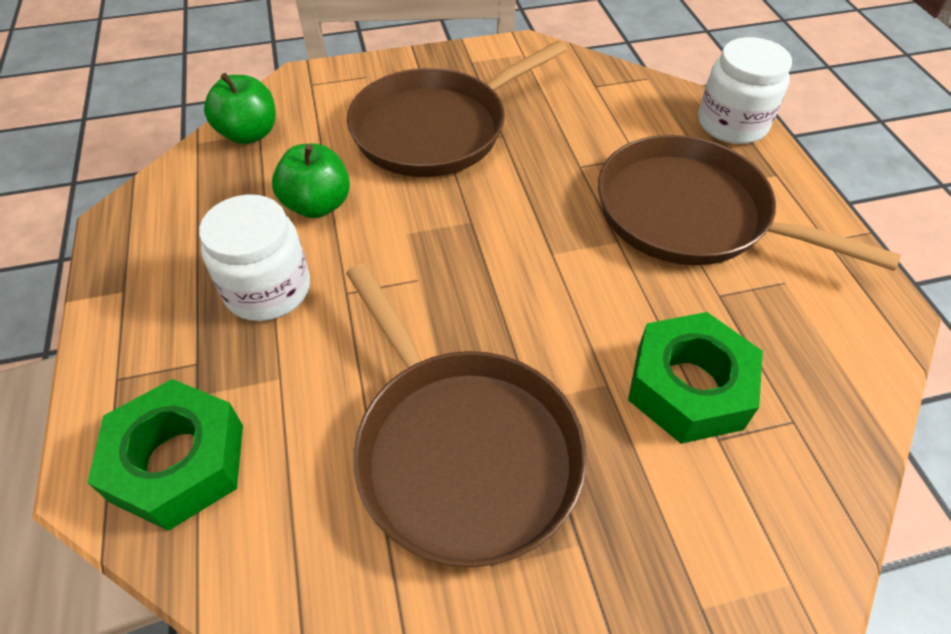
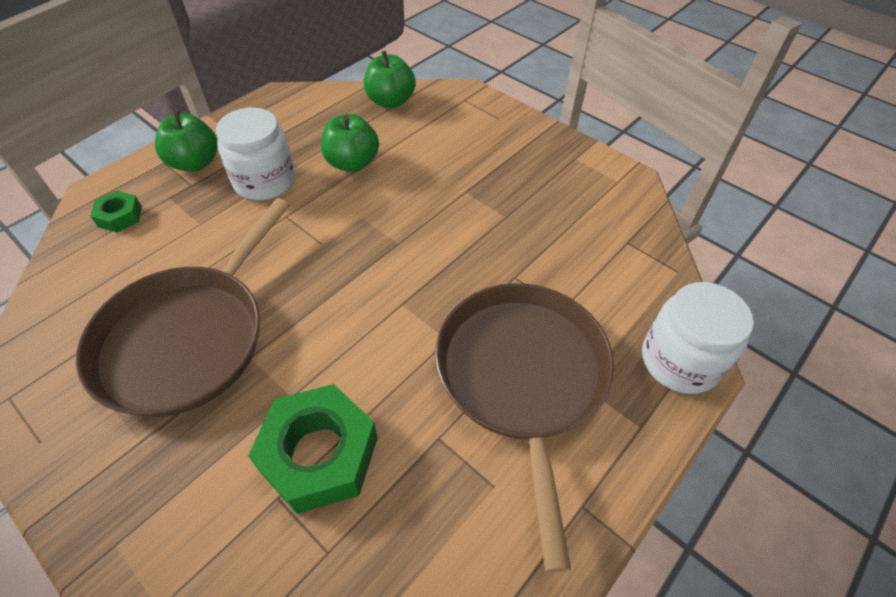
camera: 55 degrees right, 0 degrees up
green nut [87,379,243,531] -> green nut [90,191,142,233], size x0.51
brown pan [347,41,567,177] -> none
none -> green apple [155,110,218,172]

